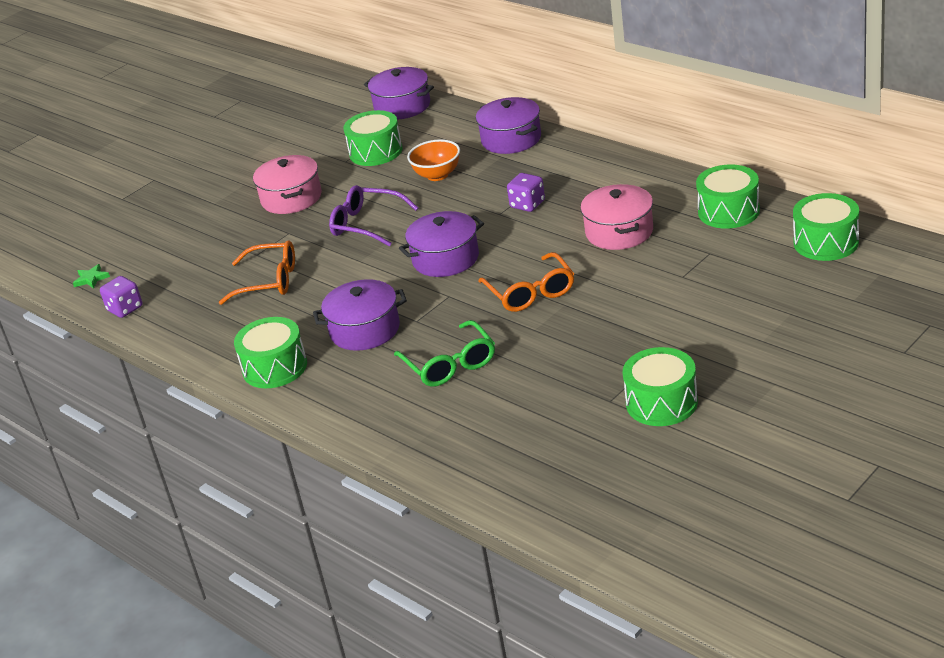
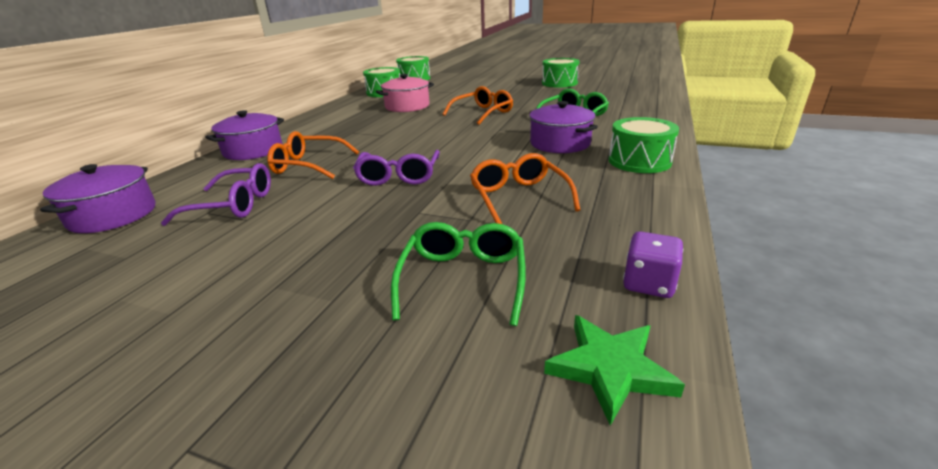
camera: 115 degrees left, 5 degrees down
green star [73,264,110,289] -> green star [544,315,685,426], size x1.66
pink pot [253,155,322,214] -> none
green drum [343,110,403,166] -> purple glasses [161,163,271,226]
purple pot [399,211,484,277] -> none
orange bowl [407,139,460,181] -> orange glasses [267,131,359,179]
purple dice [507,173,545,212] -> none
none -> green glasses [391,222,526,326]

